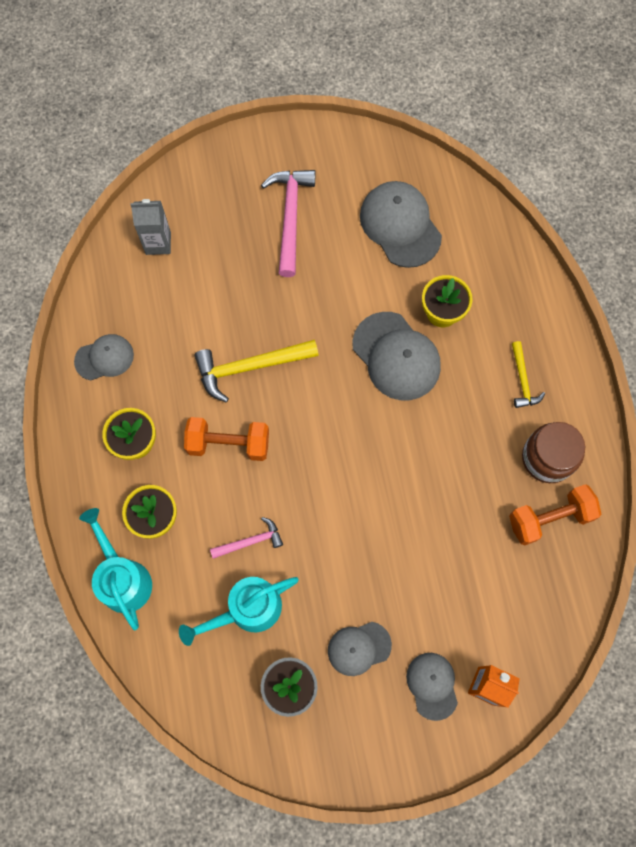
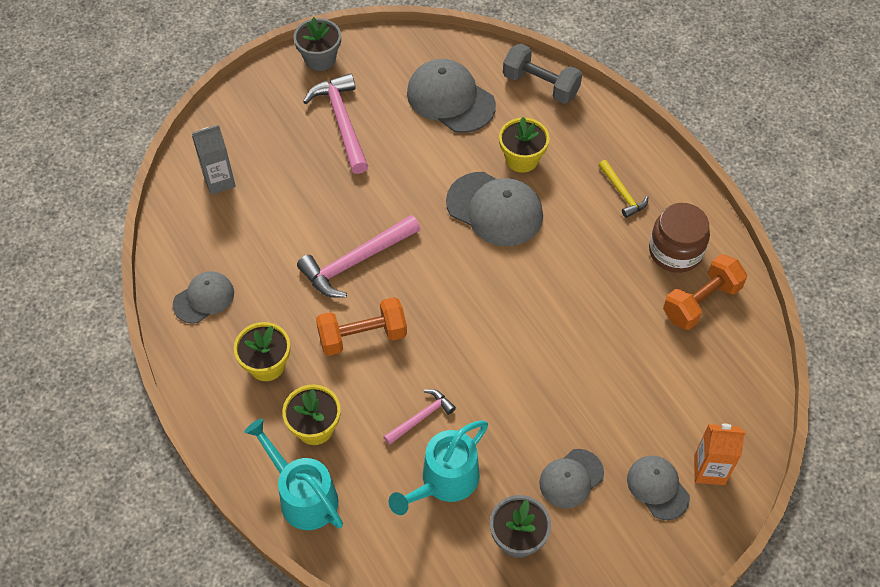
camera: 20 degrees left, 15 degrees down
yellow hammer [195,340,319,402] -> pink hammer [297,215,420,298]
none -> grey flower pot [294,17,341,71]
none -> grey dumbbell [503,44,582,104]

